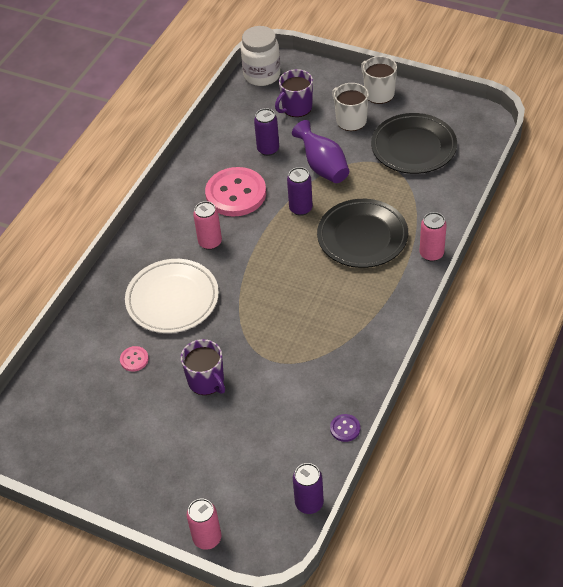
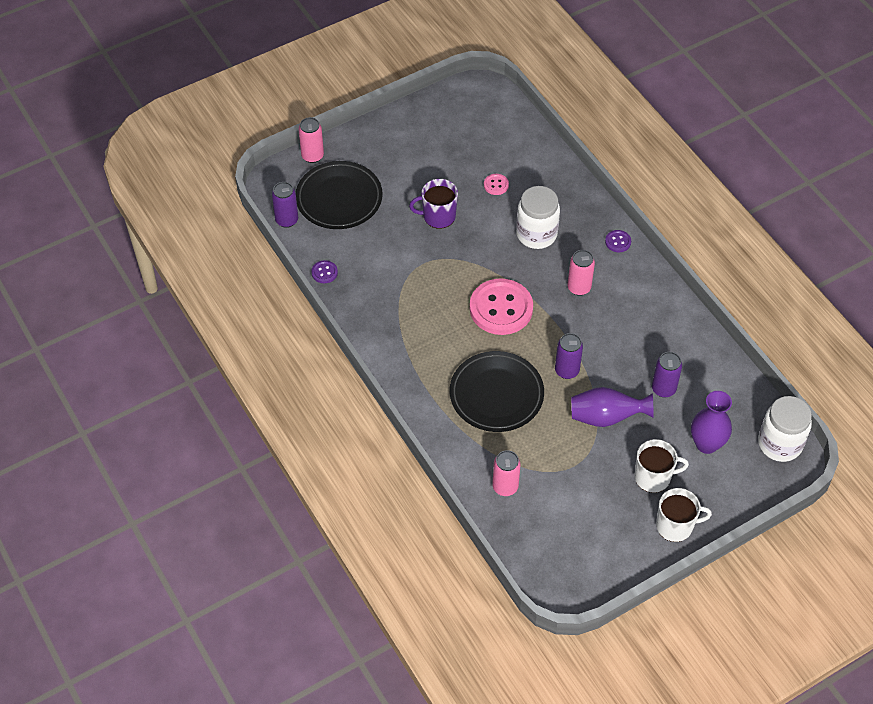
camera: 120 degrees right, 5 degrees up
white plate [125,259,219,333] -> white jar [516,186,560,249]
pink button [205,167,266,217] -> pink button moved to [470,278,533,335]
purple mug [275,69,313,117] -> purple vase [691,391,732,454]
black plate [371,113,457,174] -> black plate moved to [296,161,383,229]
pink can [419,212,447,262] -> pink can moved to [492,450,521,496]
none -> purple button [605,230,631,252]

